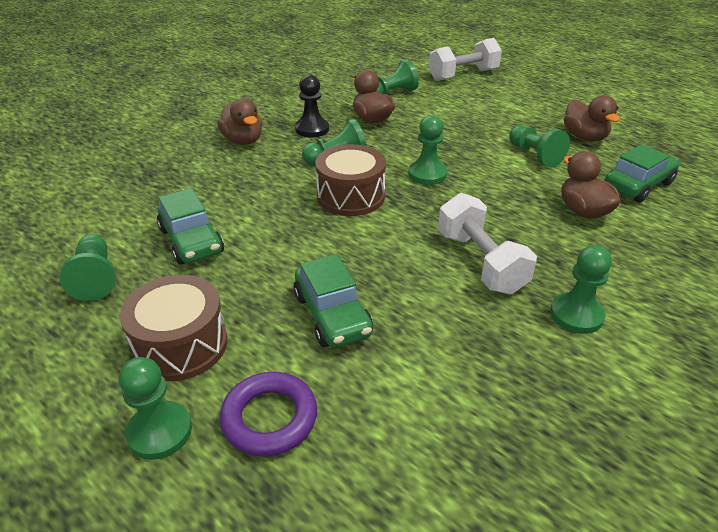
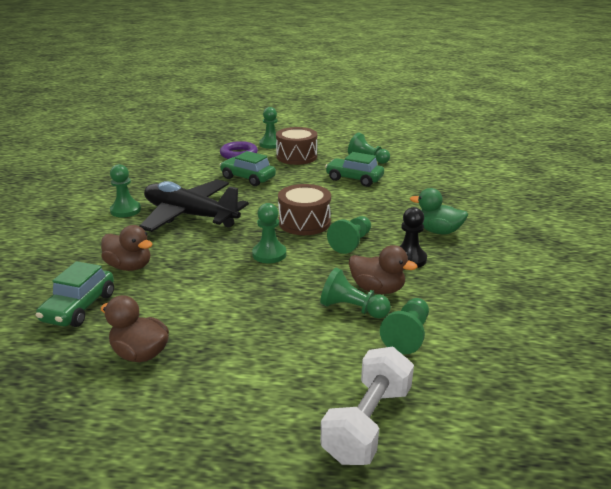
camera: 145 degrees right, 10 degrees down
brown duck [217,98,262,145] -> green duck [410,188,468,235]
white dumbbell [438,193,537,294] -> black plane [140,180,249,232]
green pawn [509,125,570,167] -> green pawn moved to [320,268,391,319]

